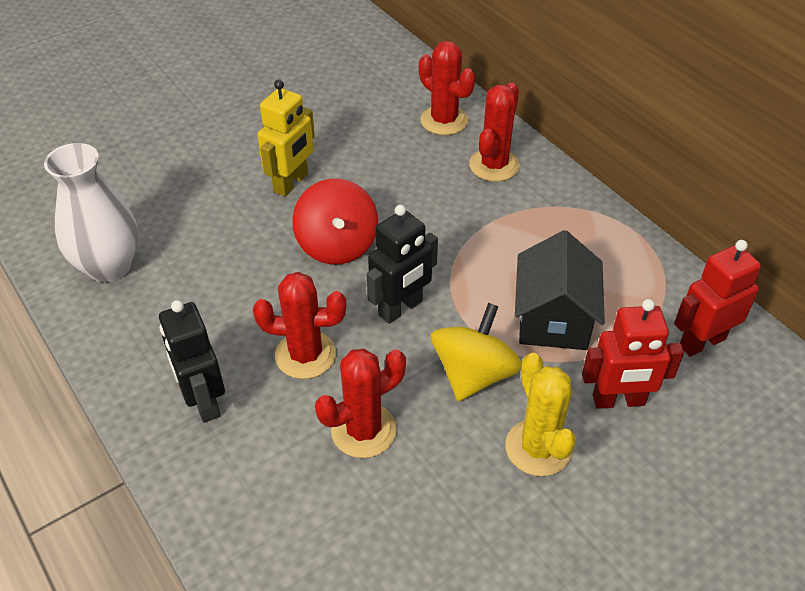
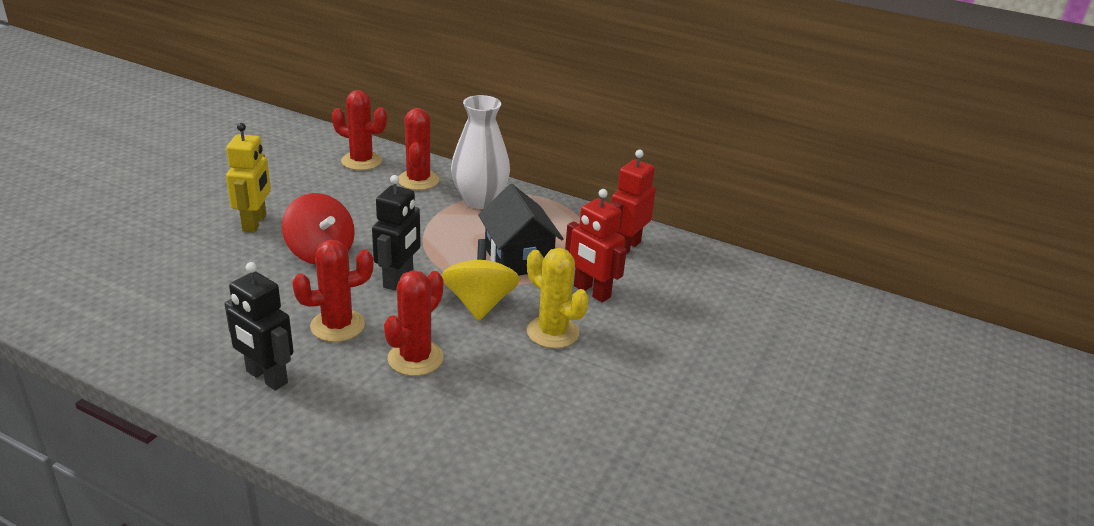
camera: 30 degrees left, 15 degrees down
white vase [44,143,139,283] -> white vase moved to [451,95,510,209]
red robot [582,299,684,409] -> red robot turned 75 degrees clockwise [565,189,627,302]

